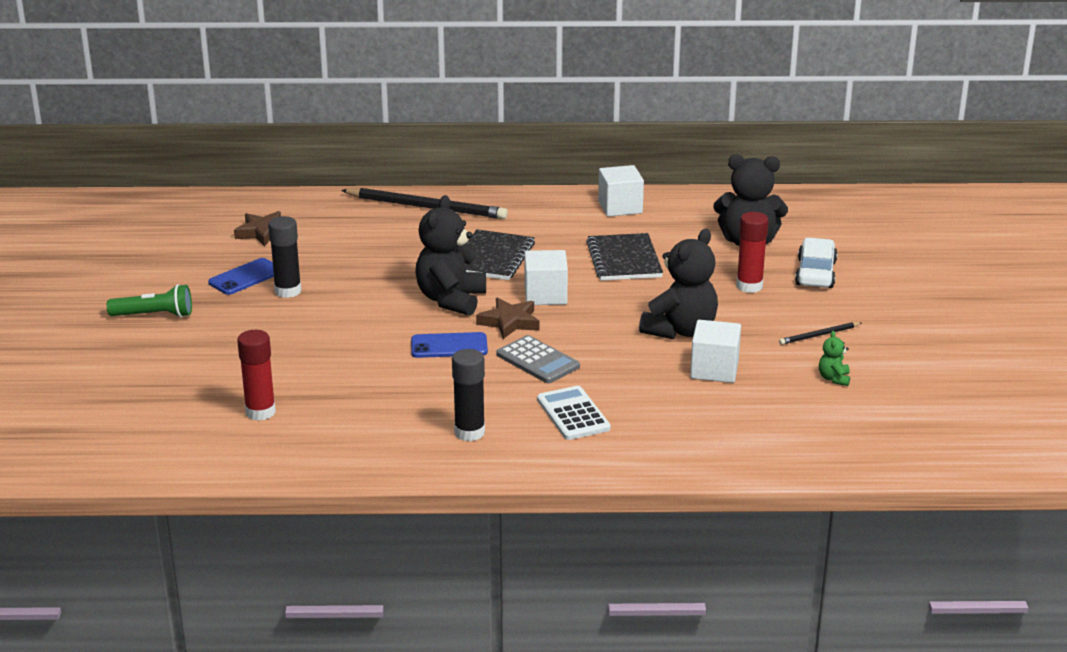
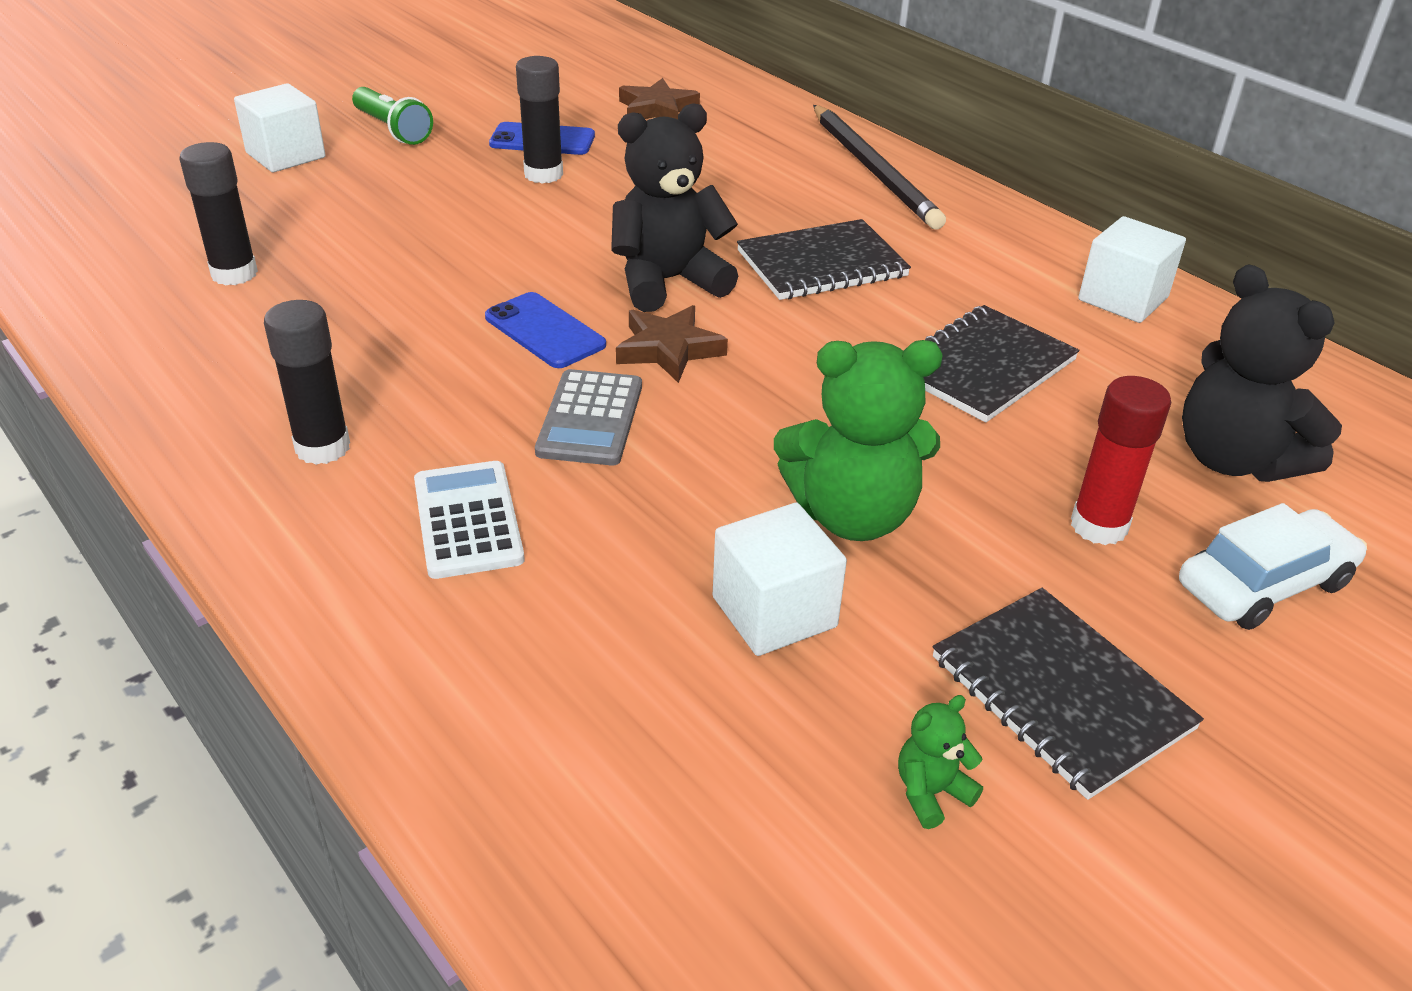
camera: 50 degrees right, 10 degrees up
red glue stick [237,330,276,421] -> black glue stick [180,142,258,285]
white cube [525,250,568,305] -> white cube moved to [234,83,326,172]
white calculator [537,386,611,440] -> white calculator turned 45 degrees counterclockwise [414,461,525,579]
black teddy bear [639,229,718,339] -> green teddy bear [774,340,943,541]
black pencil [779,322,862,345] -> black notebook [933,588,1204,800]

